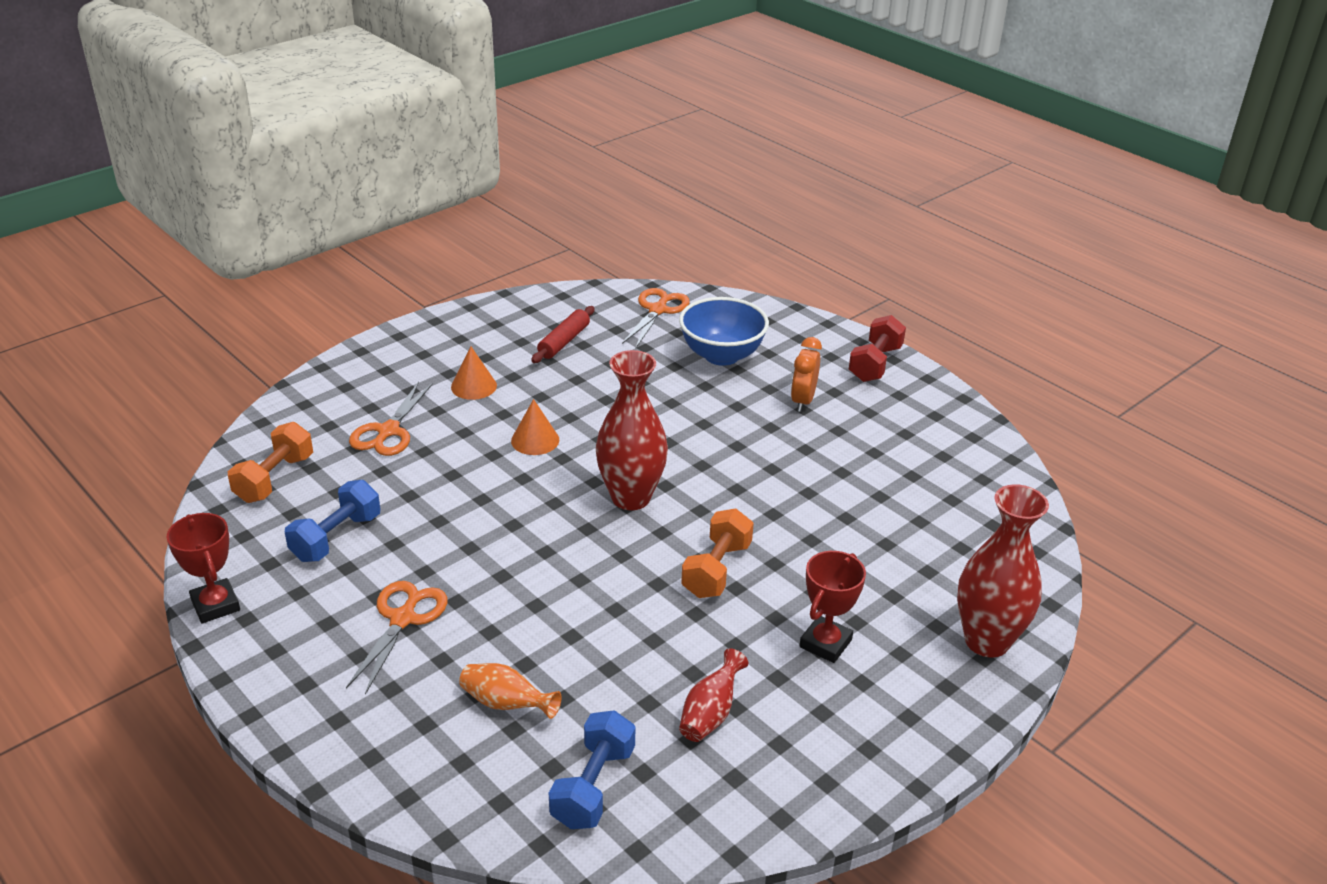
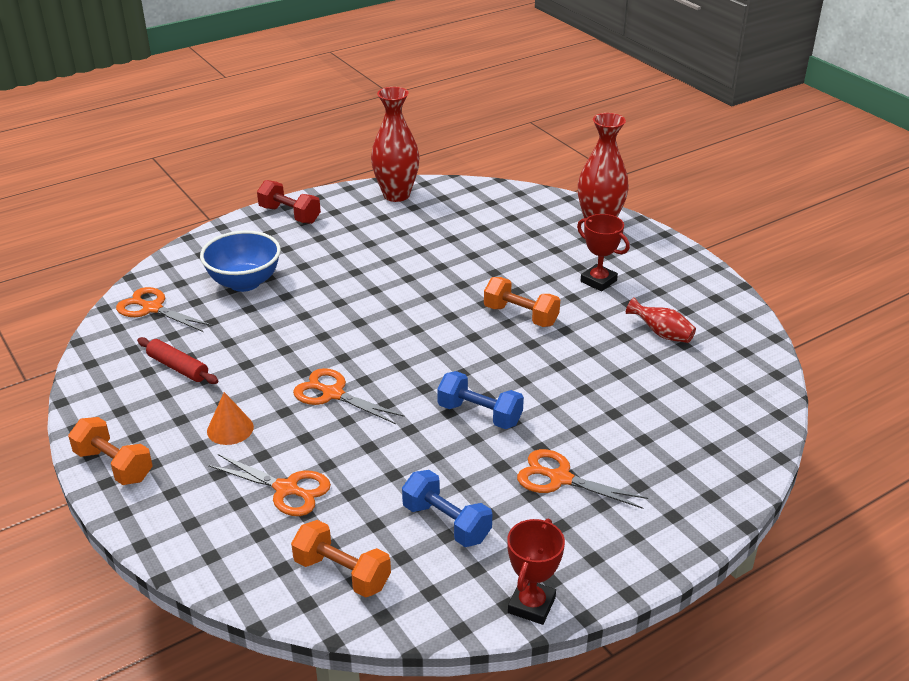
camera: 80 degrees left, 0 degrees up
red trophy [166,513,240,624] -> red trophy turned 45 degrees counterclockwise [507,519,565,625]
orange vase [459,663,562,719] -> none
orange cone [511,399,559,455] -> orange scissors [293,368,404,424]
blue dumbbell [549,710,635,829] -> blue dumbbell moved to [437,371,524,429]
red vase [596,350,668,510] -> red vase moved to [371,87,419,202]
orange clock [791,337,822,412] -> none
none -> orange dumbbell [68,417,153,485]

